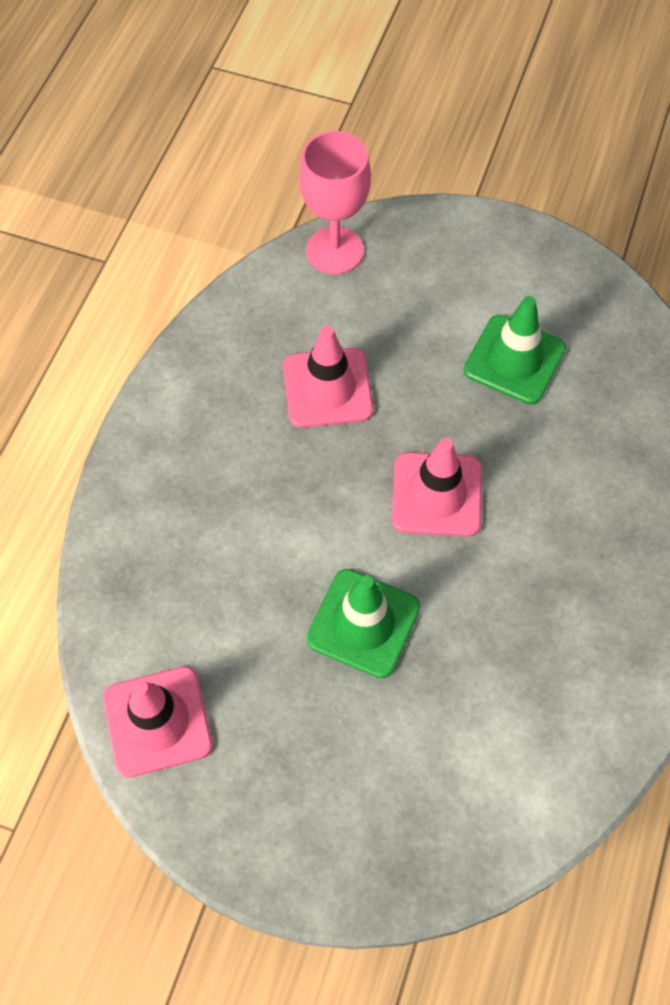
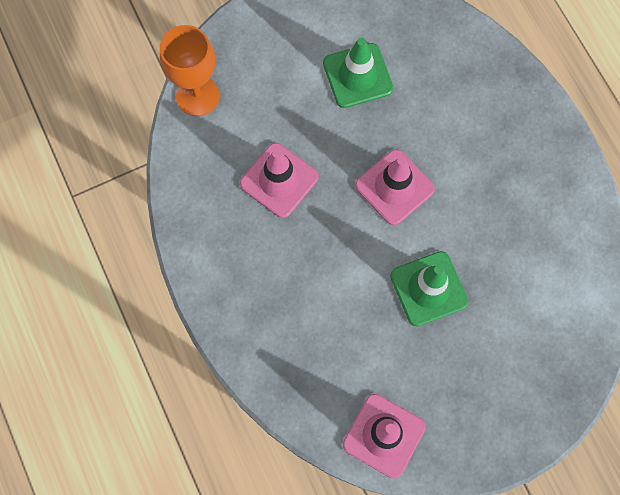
camera: 45 degrees left, 10 degrees up
pink goblet [299,131,371,274] -> orange goblet [160,25,219,116]

